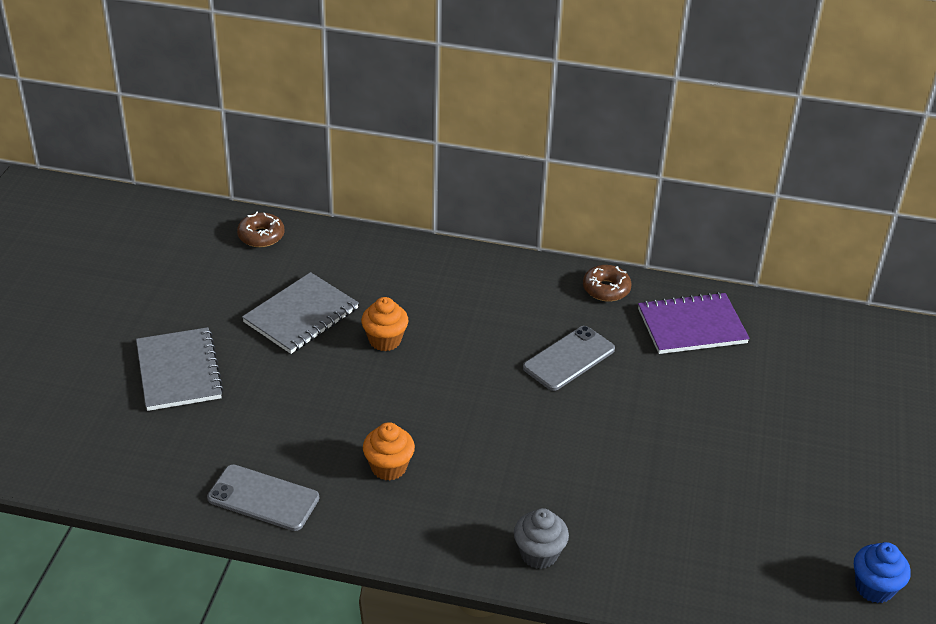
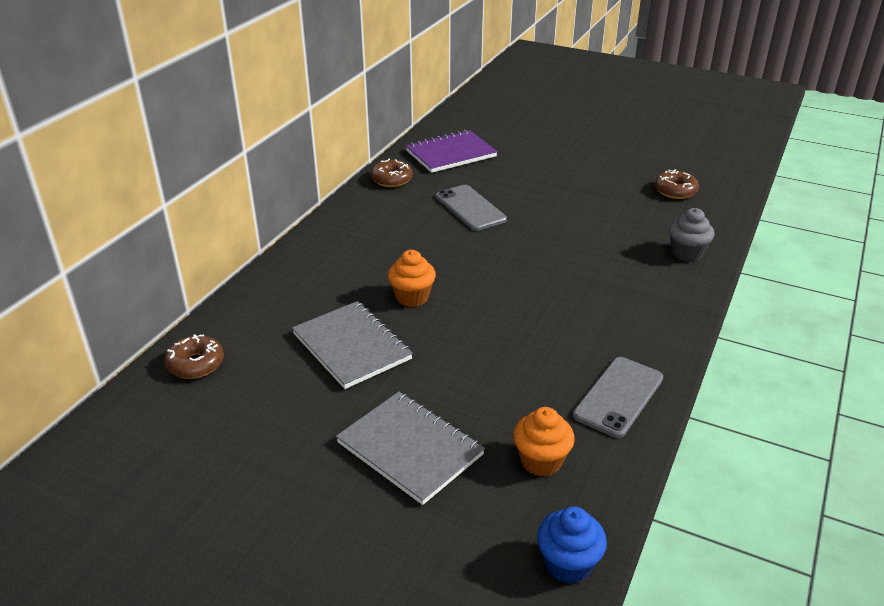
camera: 75 degrees left, 5 degrees down
grey notebook [136,327,224,411] -> grey notebook turned 45 degrees clockwise [336,392,485,505]
orange cupcake [363,422,415,481] -> orange cupcake moved to [513,407,574,476]
purple notebook [638,292,750,354] -> purple notebook turned 60 degrees clockwise [405,130,498,173]
blue cupcake [854,542,911,603] -> blue cupcake moved to [537,506,607,584]
none -> brown donut [655,169,699,199]

